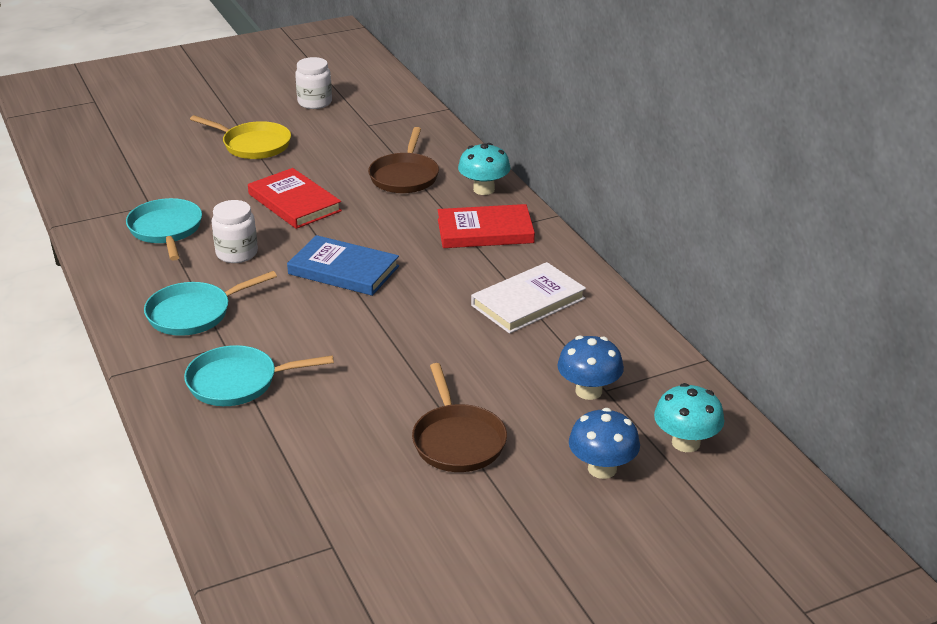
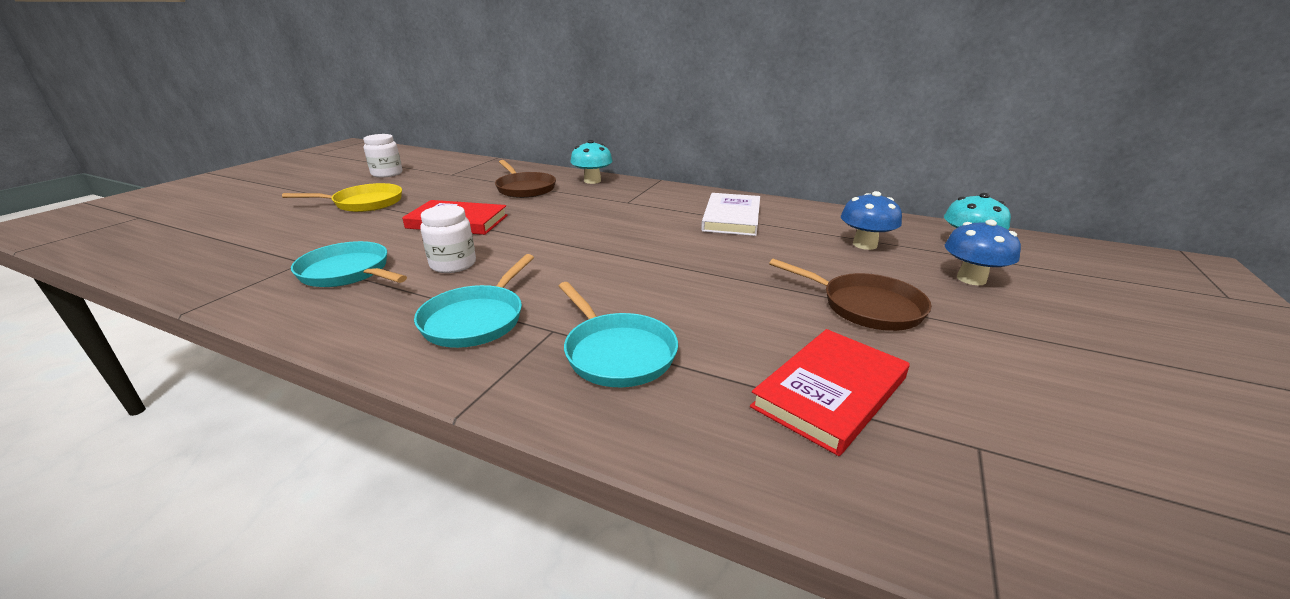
camera: 40 degrees left, 5 degrees down
turquoise pan [184,345,334,406] -> turquoise pan turned 75 degrees counterclockwise [559,282,678,387]
blue book [287,235,399,296] -> none
red book [438,204,535,248] -> red book moved to [750,329,910,456]

